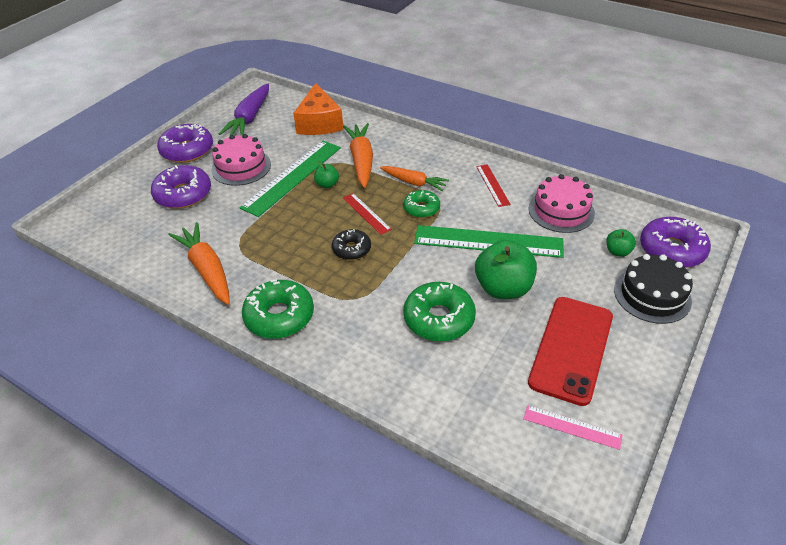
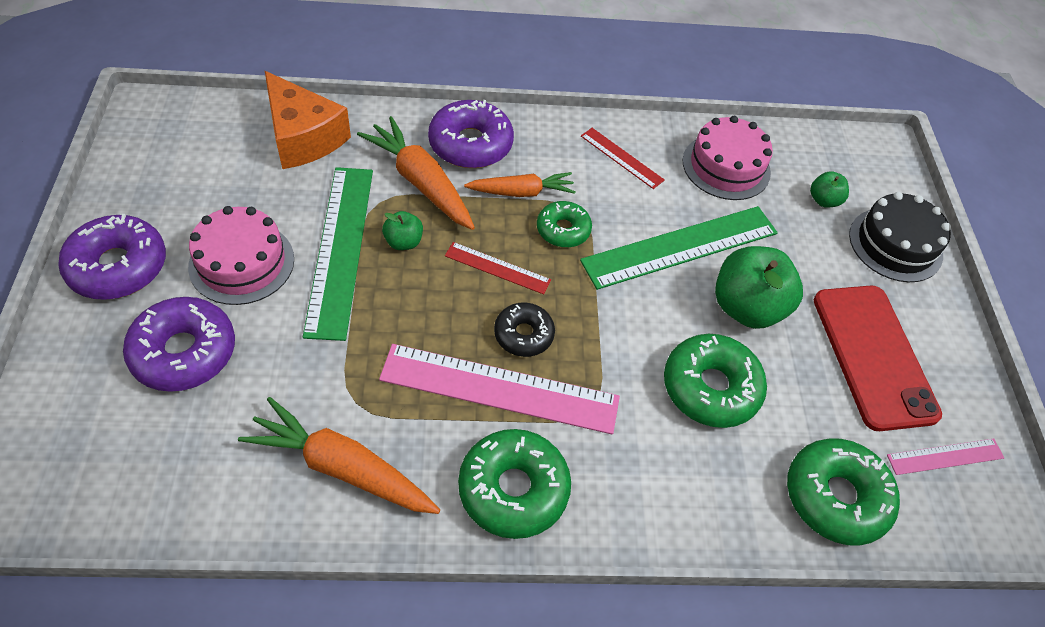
camera: 40 degrees left, 10 degrees up
purple carrot [219,84,269,135] -> none
purple donut [640,217,711,268] -> purple donut moved to [428,100,514,168]
none -> pink ruler [379,344,620,434]
none -> green donut [787,438,900,546]

